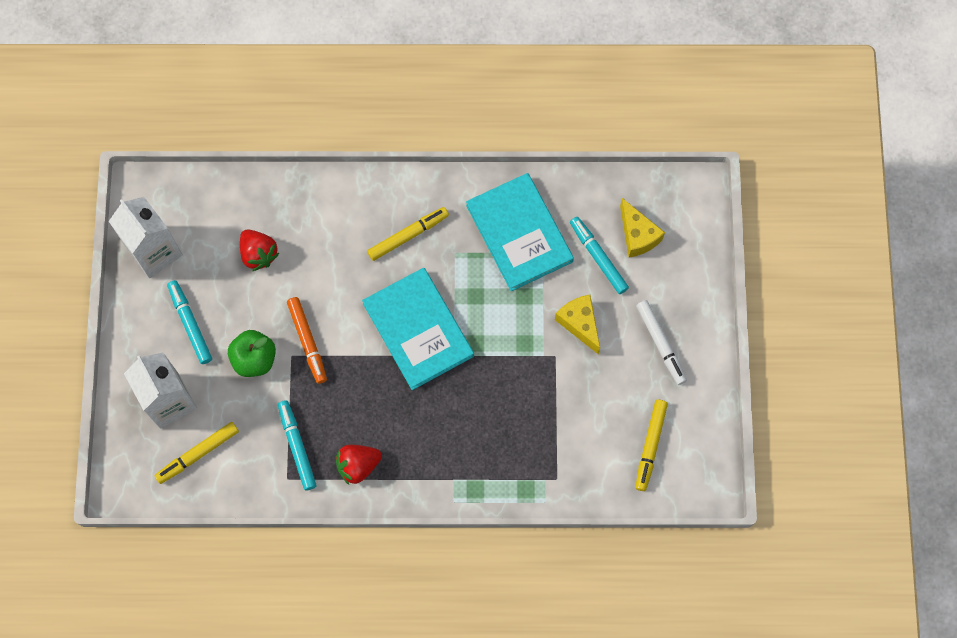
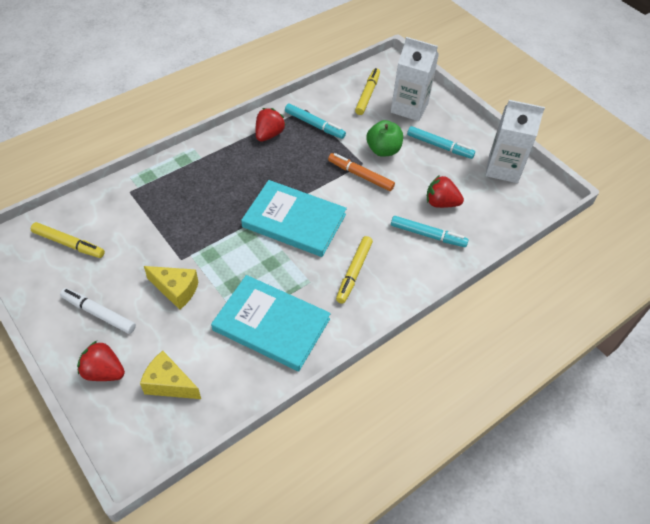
camera: 140 degrees right, 20 degrees down
turquoise marker [570,217,629,294] -> turquoise marker moved to [391,216,469,247]
yellow marker [635,400,668,491] -> yellow marker turned 135 degrees clockwise [31,222,105,258]
none -> red strawberry [77,341,125,381]

